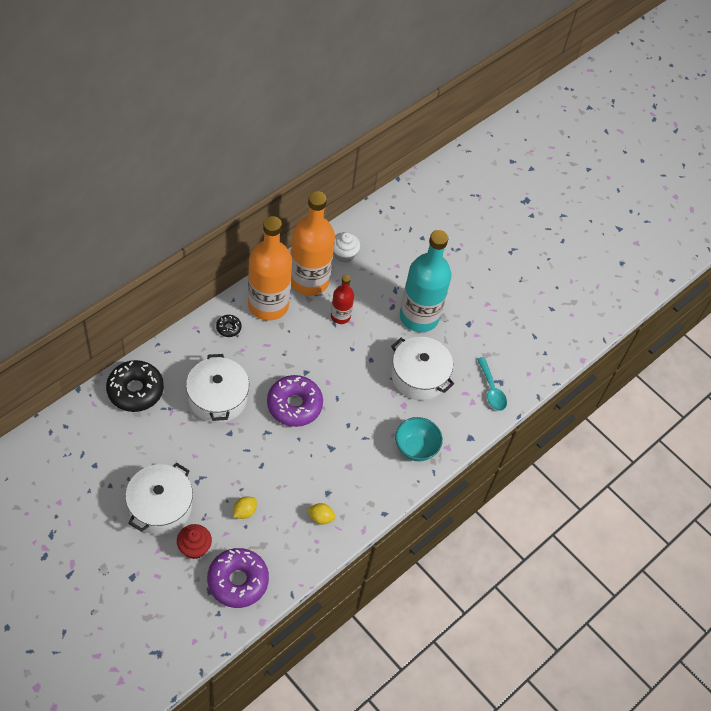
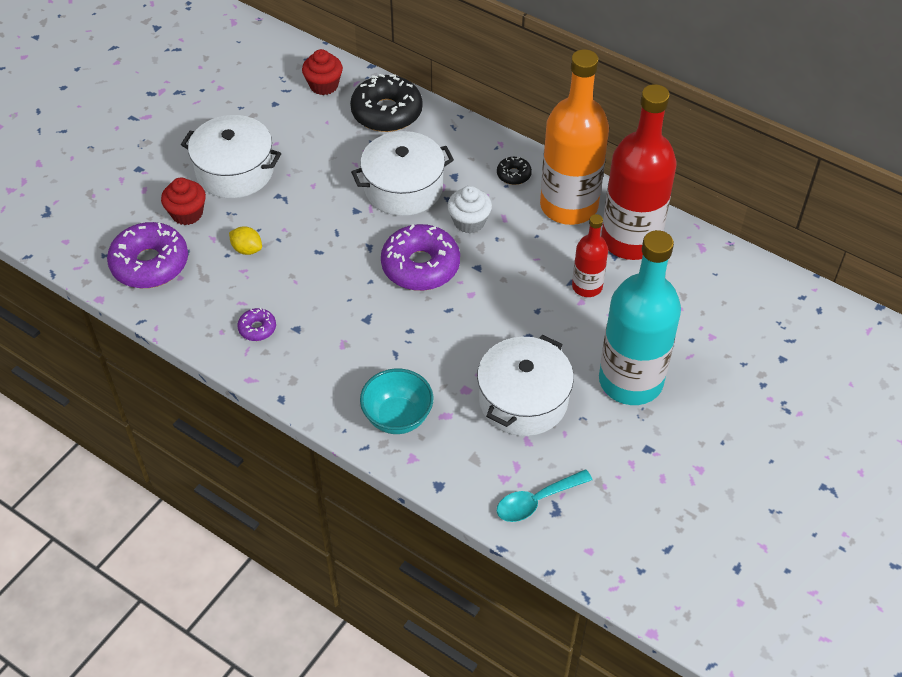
camera: 85 degrees right, 5 degrees down
orange bottle [291,191,335,296] -> red bottle [601,84,676,260]
yellow lemon [307,503,336,524] -> purple donut [237,308,276,341]
white cupcake [333,232,360,263] -> white cupcake moved to [447,186,492,233]
none -> red cupcake [302,49,343,95]

